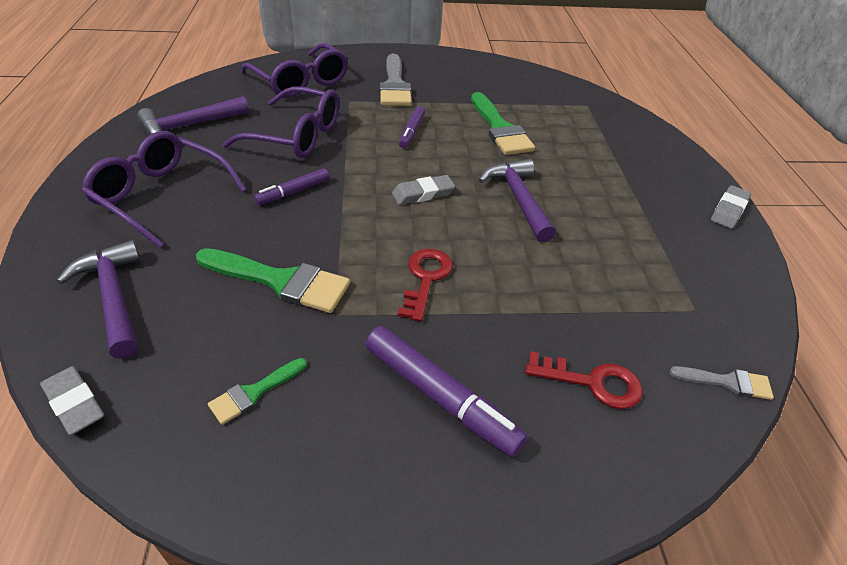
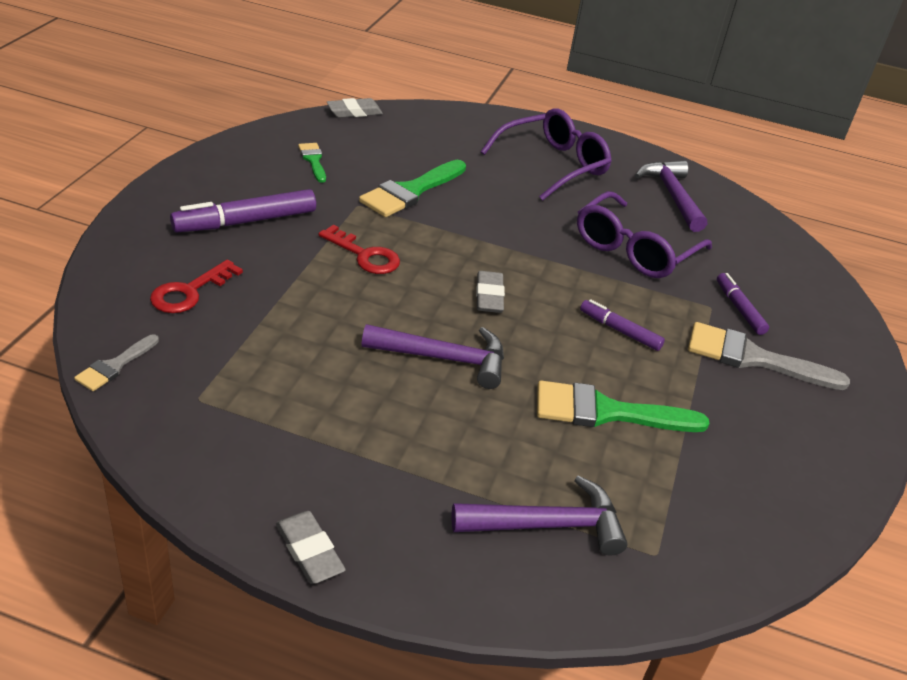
camera: 110 degrees right, 5 degrees down
purple hammer [57,240,141,359] -> purple hammer moved to [452,476,628,556]
purple glasses [241,43,348,98] -> none
purple marker [254,168,329,205] -> purple marker moved to [717,273,769,335]

